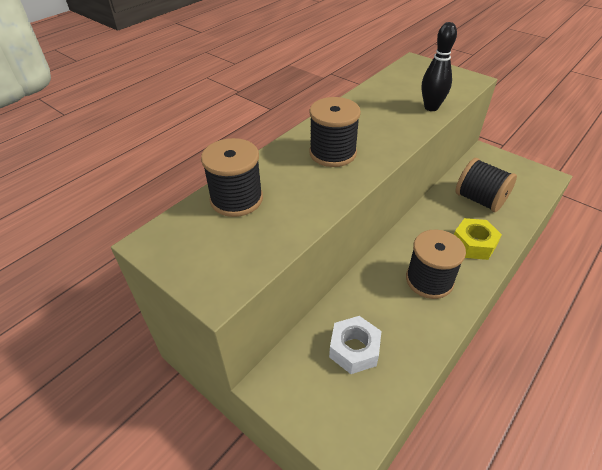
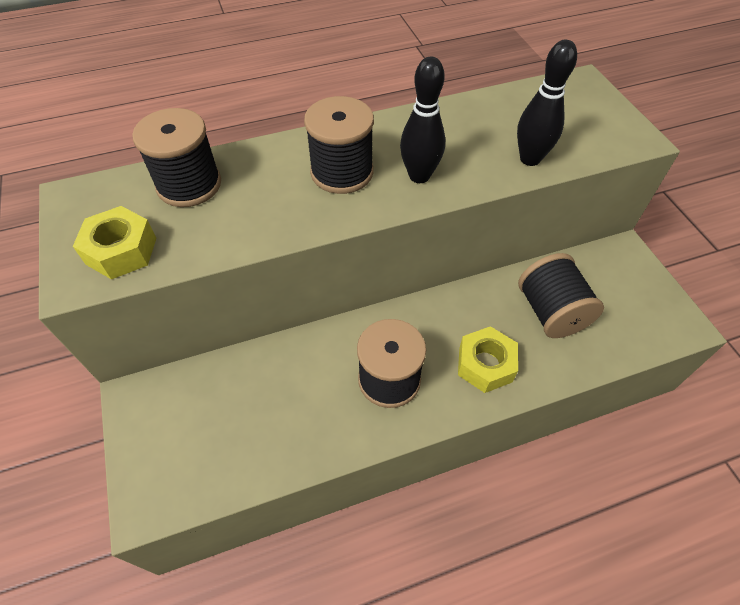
camera: 30 degrees right, 10 degrees up
white nut [329,316,381,374] -> none
none -> yellow nut [73,206,156,280]
none -> black bowling pin [400,57,445,183]

